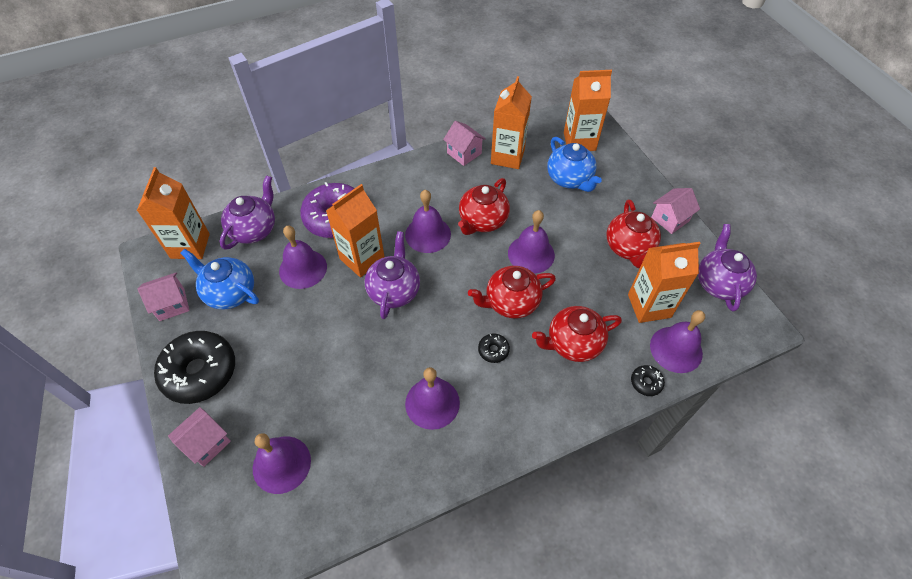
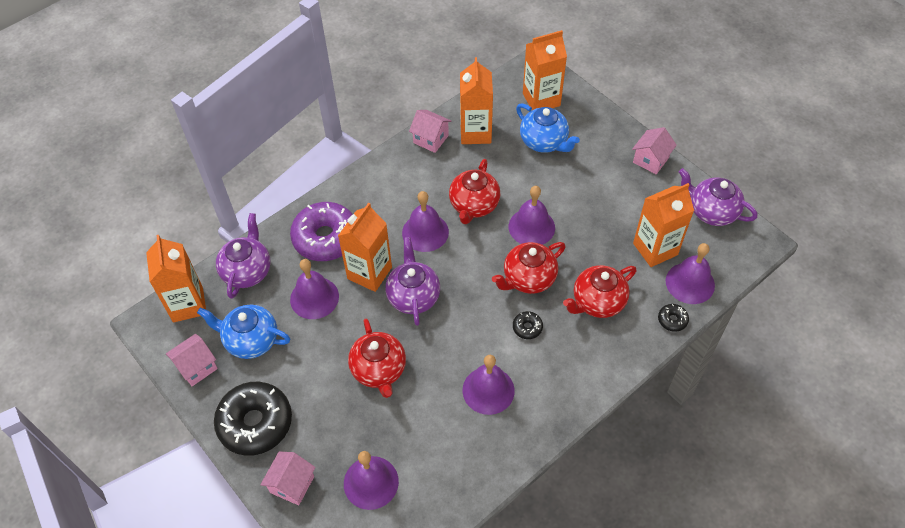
camera: 15 degrees left, 0 degrees up
red teapot [607,200,661,268] -> red teapot moved to [348,319,406,398]
purple teapot [698,224,757,312] -> purple teapot turned 45 degrees counterclockwise [679,168,757,226]

